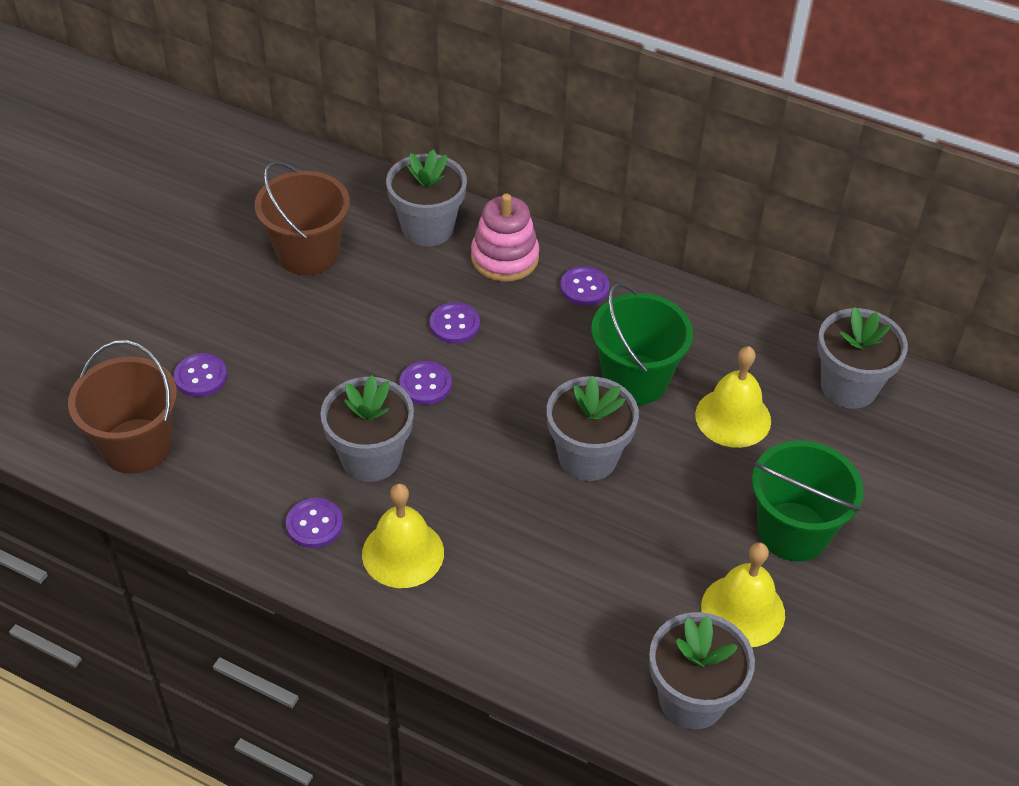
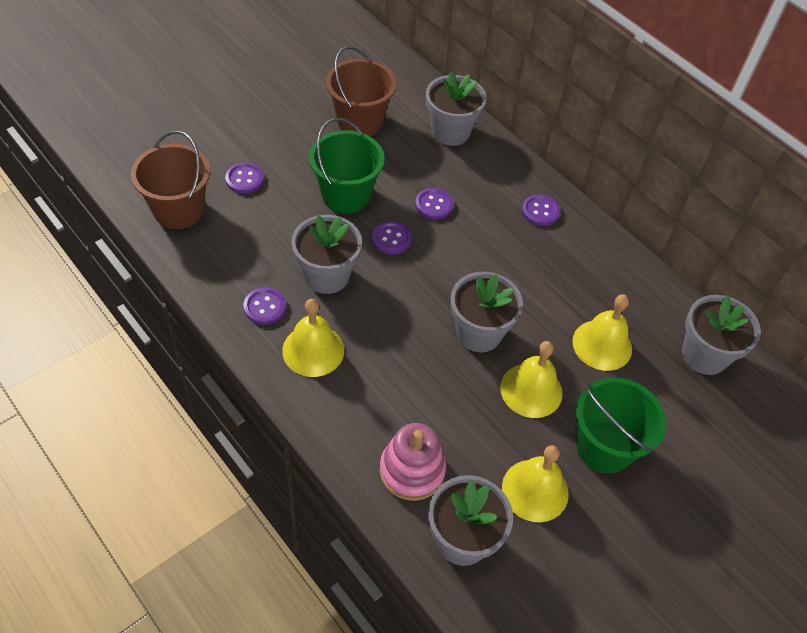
camera: 20 degrees right, 5 degrees up
pink stacking toy [471,194,539,282] -> pink stacking toy moved to [380,423,446,501]
green bucket [591,283,693,405] -> green bucket moved to [309,118,385,214]
none -> yellow bell [500,341,563,418]

